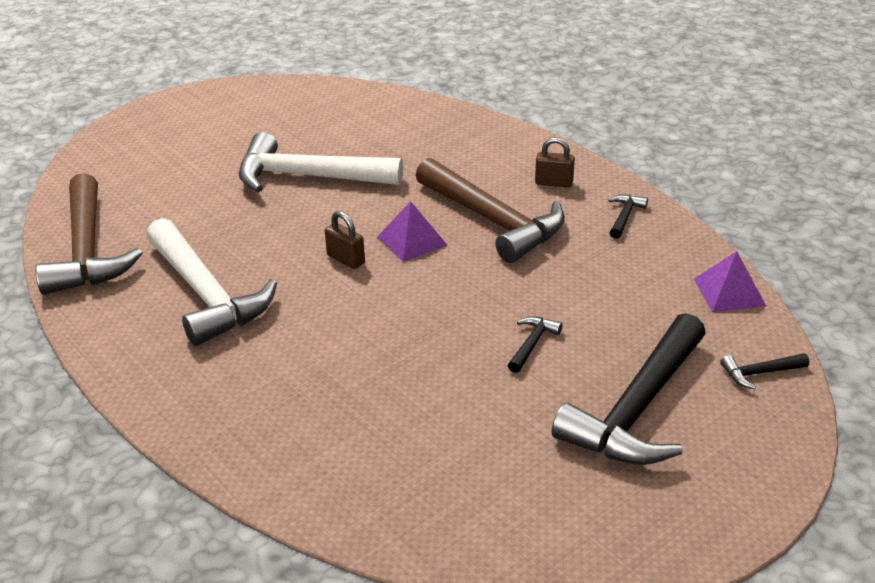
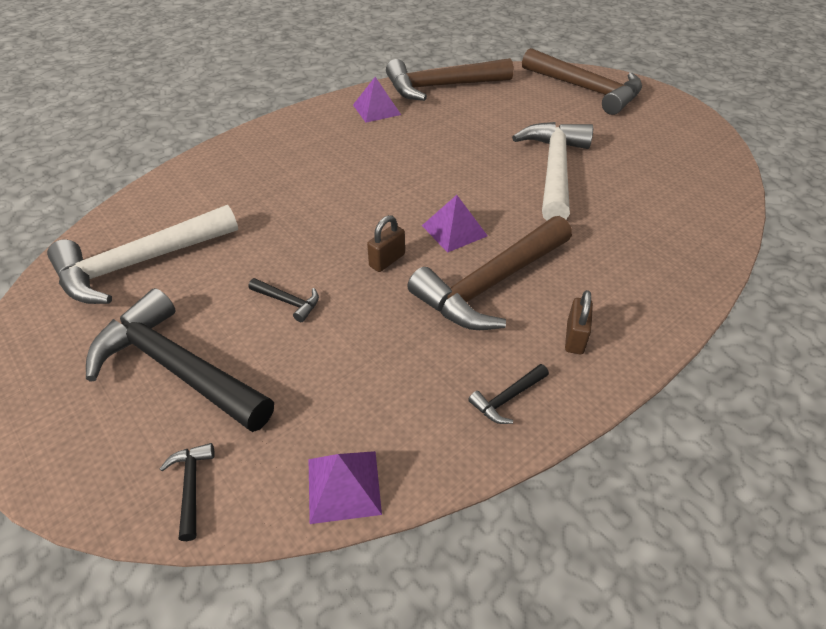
camera: 90 degrees right, 10 degrees up
white hammer [146,218,277,346] -> white hammer moved to [47,205,238,304]
brown padlock [325,211,365,269] -> brown padlock moved to [367,215,405,272]
black hammer [608,194,648,239] -> black hammer turned 120 degrees clockwise [468,364,549,424]
none -> purple pyramid [353,77,401,123]
none -> brown hammer [522,48,642,115]

